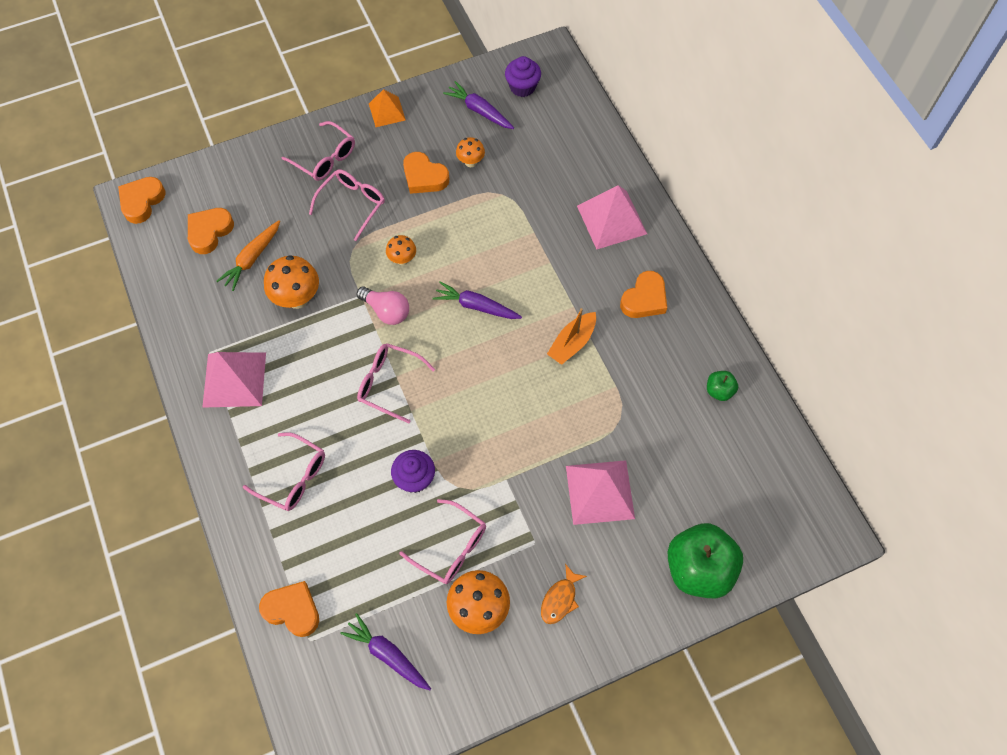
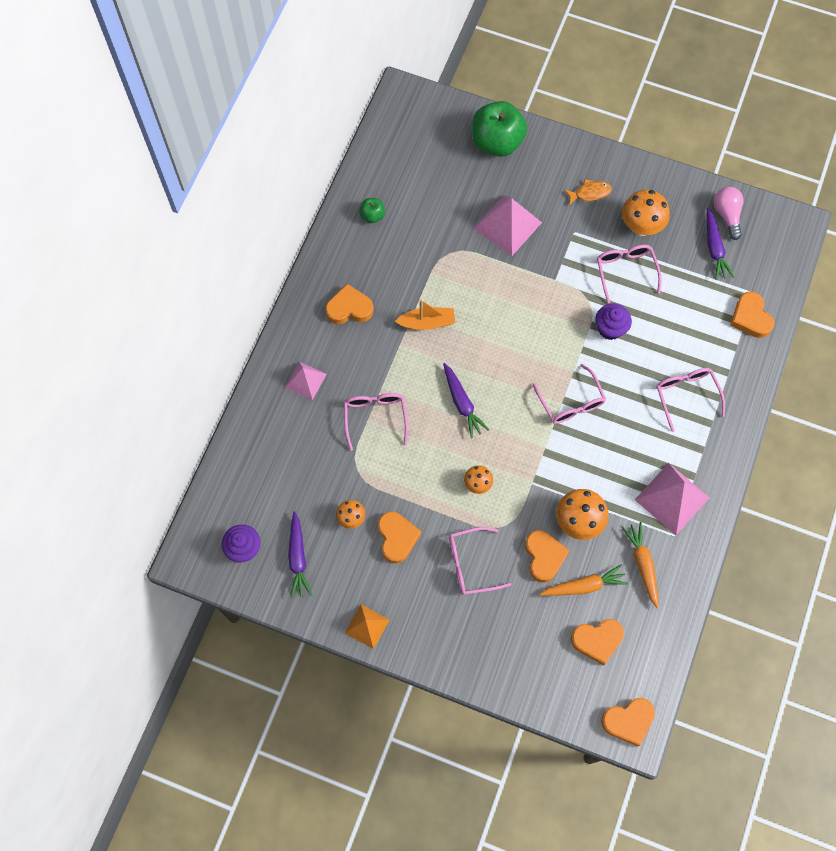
camera: 135 degrees left, 5 degrees up
pink glasses [282,121,355,181] -> pink glasses moved to [344,393,408,451]
pink light bulb [356,286,409,325] -> pink light bulb moved to [714,187,744,240]
pink pyramid [577,185,647,249] -> pink pyramid [285,362,327,400], size x0.60
none -> orange heart [525,530,570,582]
none -> orange carrot [622,522,659,609]

